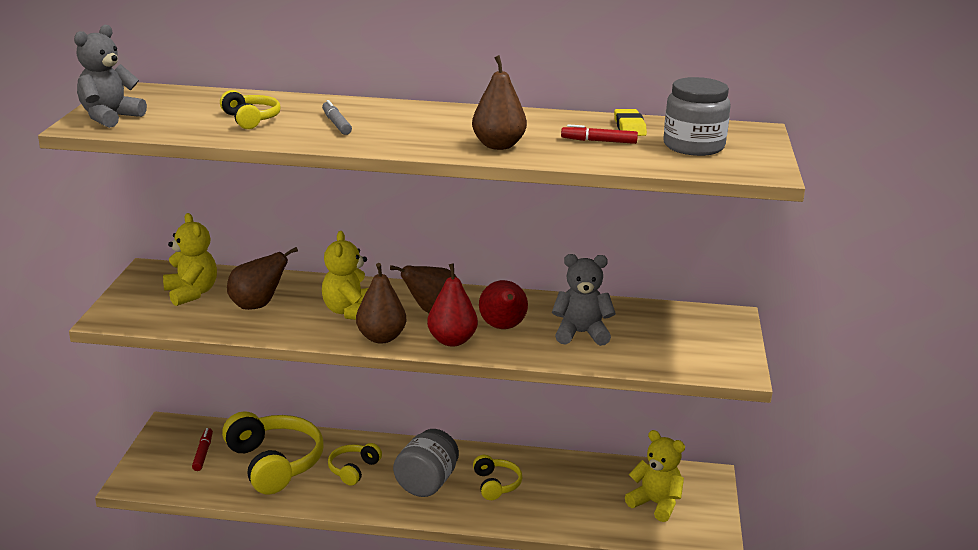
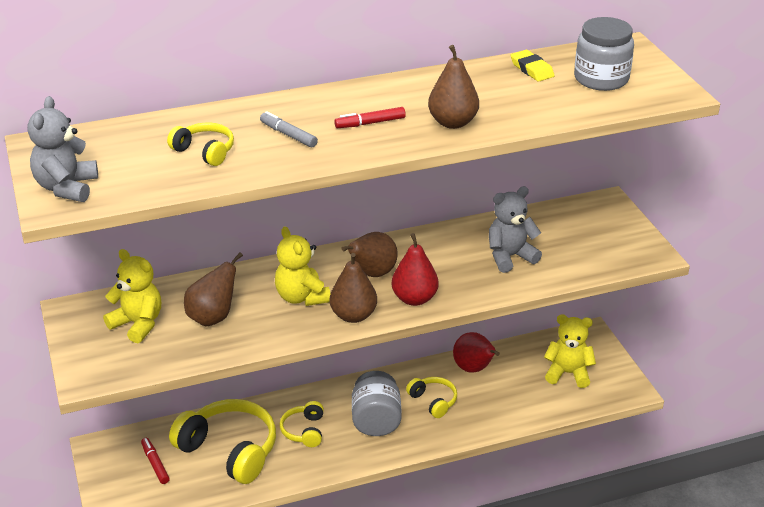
camera: 25 degrees left, 10 degrees up
red pear [479,280,528,329] -> red pear moved to [453,332,500,373]
red marker [561,124,638,144] -> red marker moved to [334,107,406,128]

